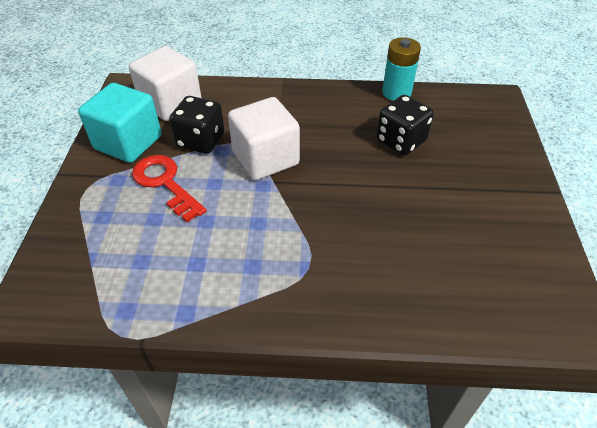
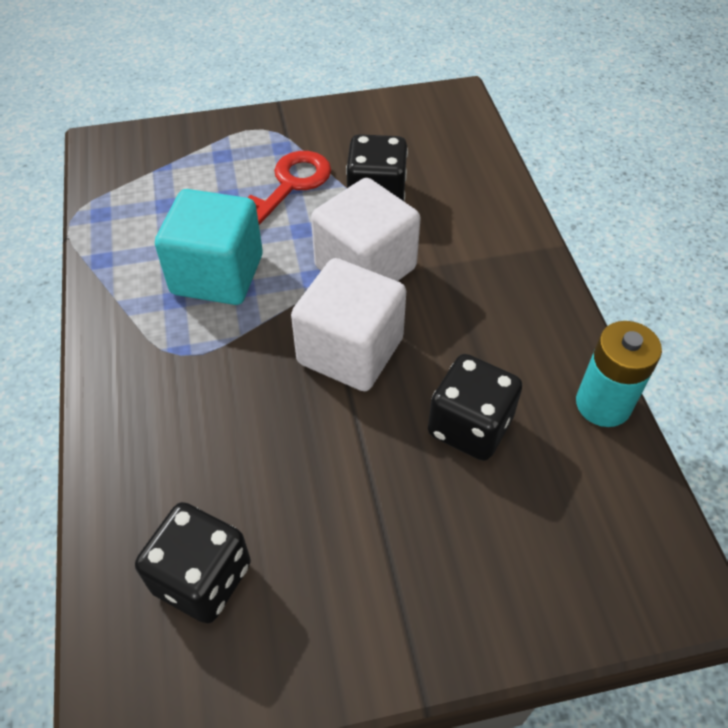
camera: 75 degrees right, 5 degrees up
turquoise cube [78,83,162,163] -> turquoise cube moved to [155,189,263,305]
white cube [129,46,202,121] -> white cube moved to [291,258,406,391]
none -> black dice [135,502,251,623]

